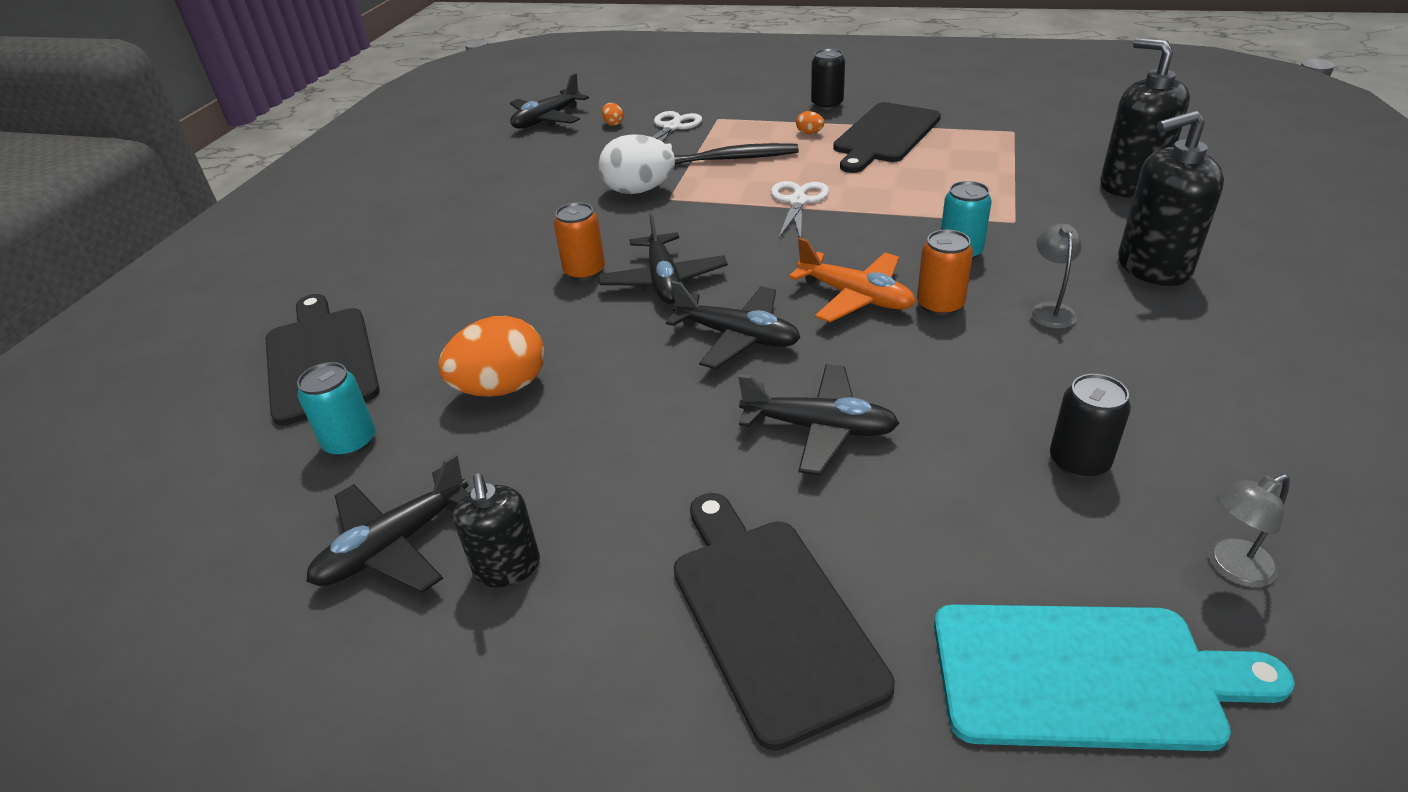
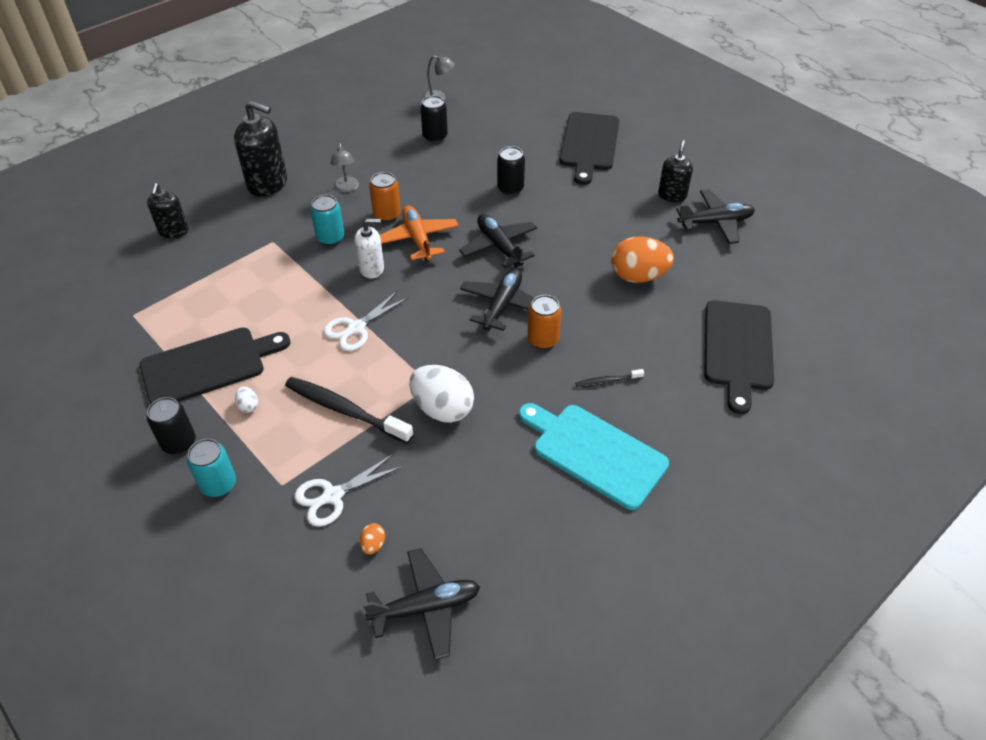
camera: 150 degrees left, 10 degrees up
turquoise can [297,362,375,457] -> turquoise can moved to [187,439,236,497]
black plane [738,364,899,475] -> black can [497,146,525,195]
orange egg [796,111,824,134] -> white egg [235,386,258,413]
turquoise cutting board [934,604,1295,751] -> turquoise cutting board moved to [519,403,669,510]
grey lamp [1030,223,1081,329] -> grey lamp turned 45 degrees counterclockwise [330,143,359,192]
black soap dispenser [1100,38,1190,197] -> black soap dispenser [147,183,189,238], size x0.61
none -> white soap dispenser [355,219,384,278]
none -> black toothbrush [576,369,644,387]

